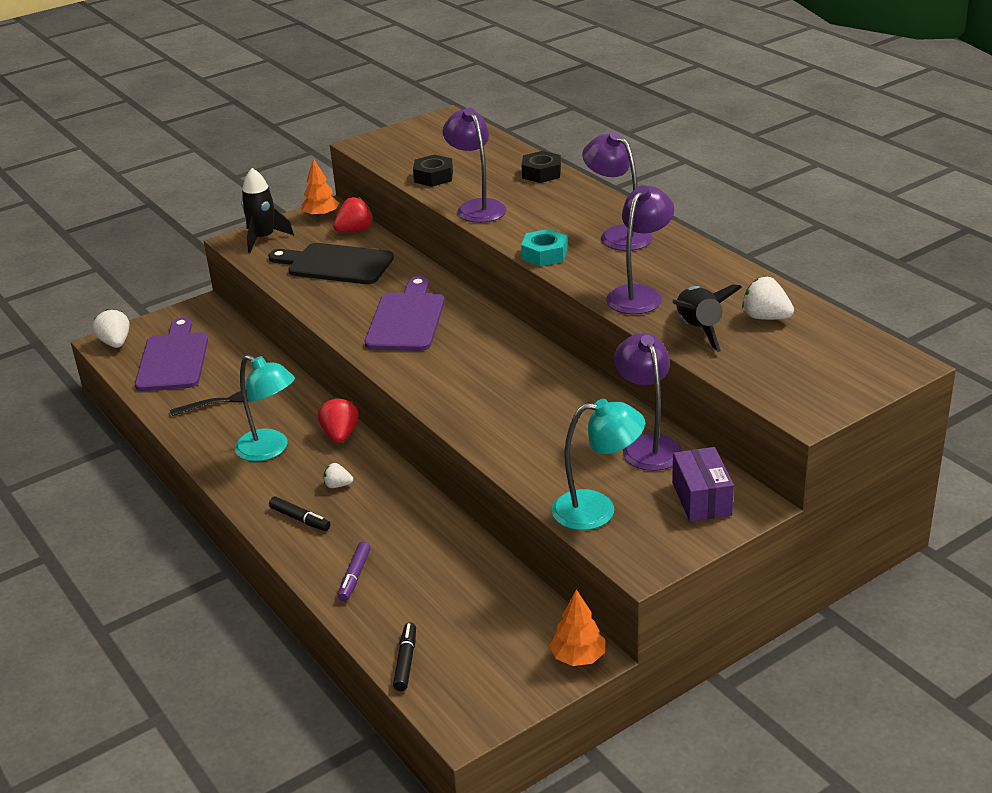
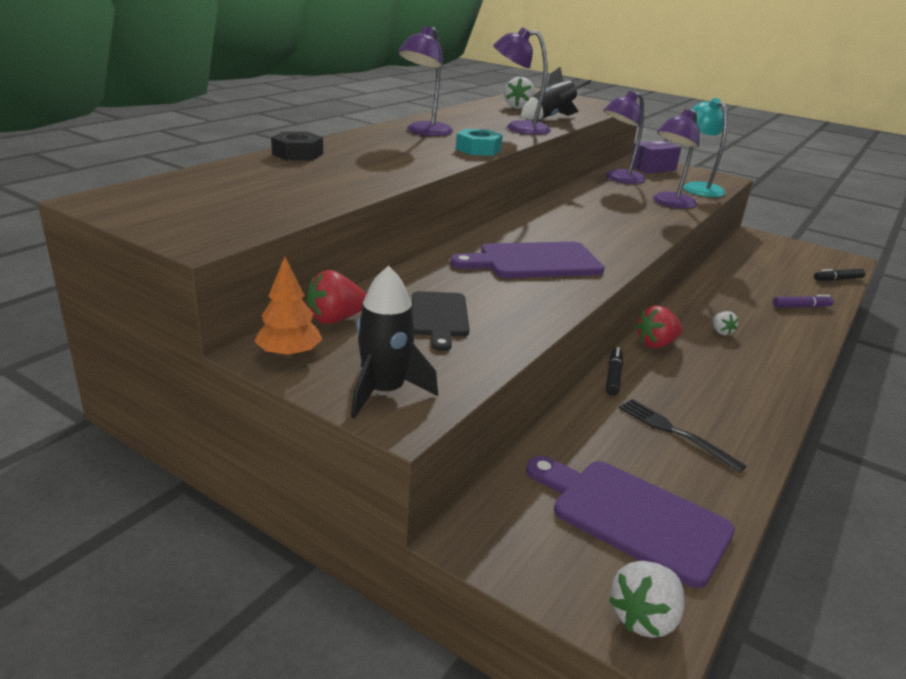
camera: 115 degrees left, 5 degrees down
purple cutting board [135,317,208,391] -> purple cutting board turned 60 degrees clockwise [526,456,735,588]
turquoise lamp [234,355,295,462] -> none
black cutting board [268,243,394,284] -> black cutting board [412,291,470,351], size x0.65
black marker [269,497,330,531] -> black marker moved to [606,347,623,396]
red strawberry [333,197,373,232] -> red strawberry turned 60 degrees counterclockwise [307,270,366,324]
black nut [413,155,453,187] -> none
purple lamp [443,108,507,223] -> purple lamp moved to [653,109,700,209]
orange tree [549,589,605,666] -> none

